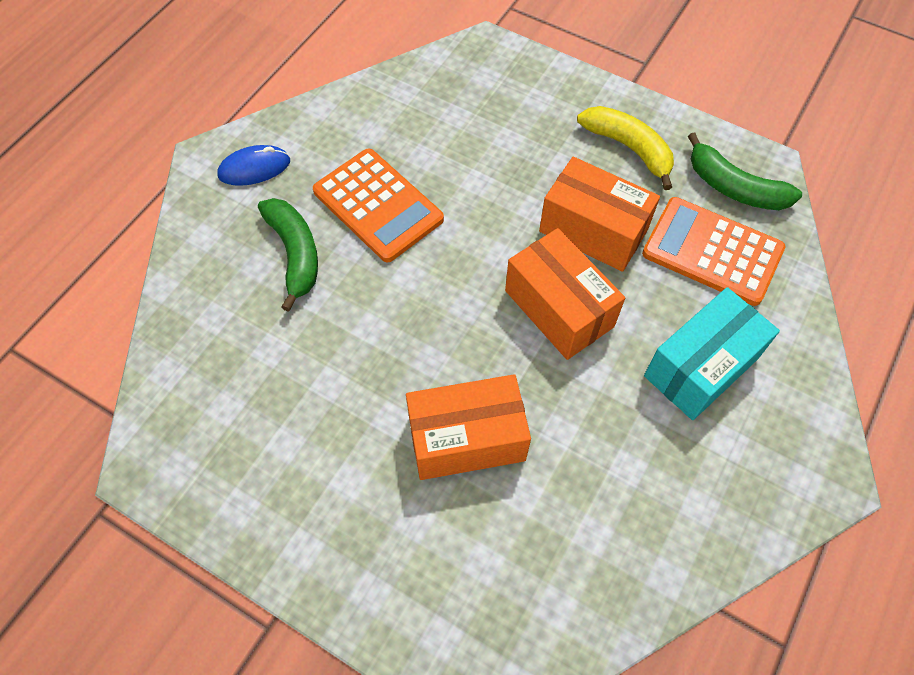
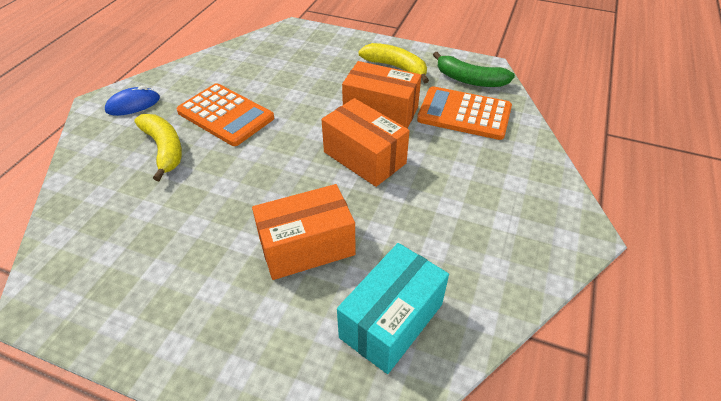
camera: 10 degrees left, 15 degrees down
green banana [258,198,318,312] -> yellow banana [135,114,182,181]
turquoise box [644,287,780,420] -> turquoise box moved to [337,243,449,374]

